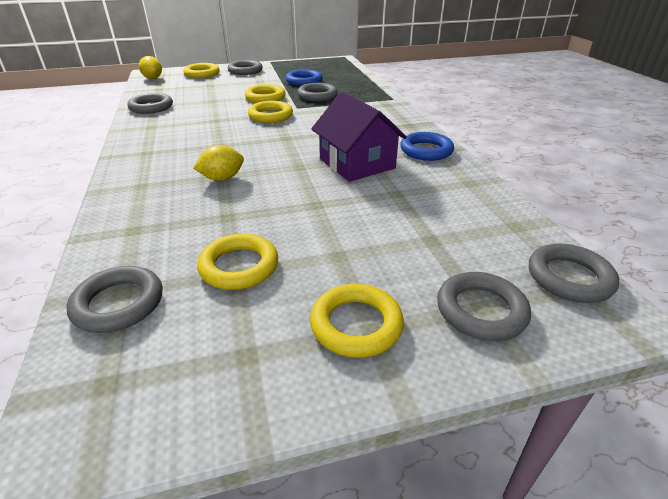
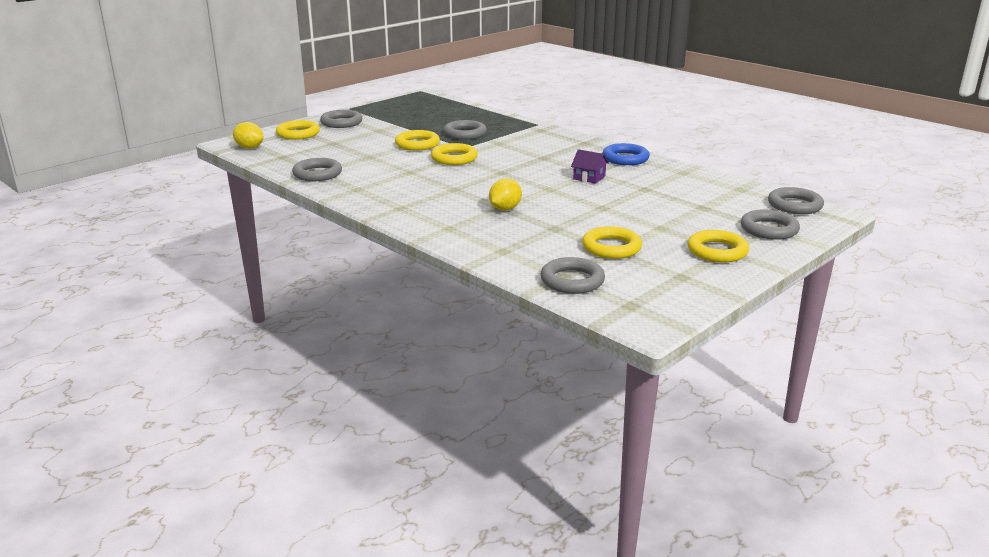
camera: 30 degrees left, 10 degrees down
blue ring [286,69,323,86] -> none
purple house [311,92,407,182] -> purple house [571,149,609,184], size x0.49

